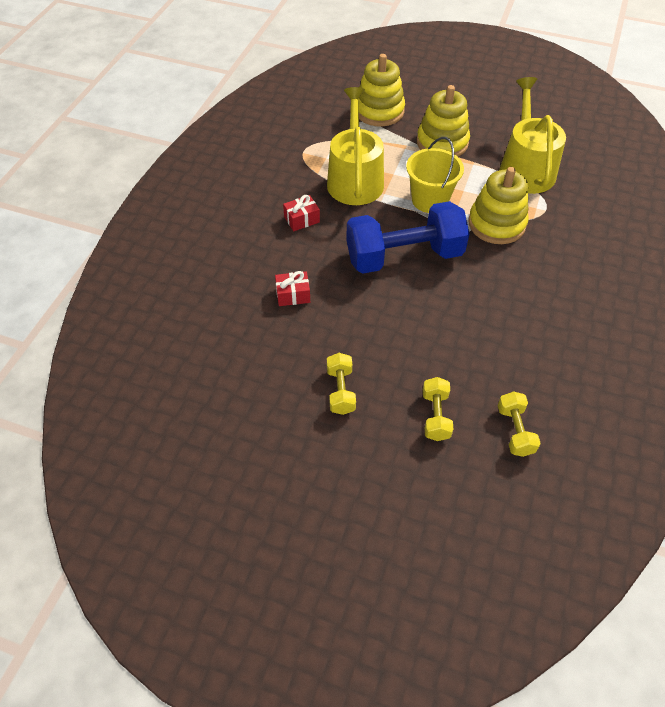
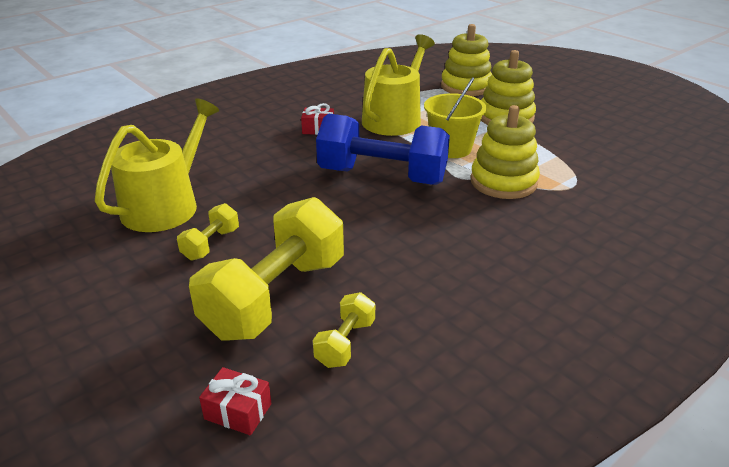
camera: 30 degrees right, 20 degrees down
red gift [275,271,310,306] -> red gift moved to [199,367,272,435]
yellow dumbbell [423,377,453,441] -> yellow dumbbell [189,197,344,341], size x2.21
yellow watering can [500,77,566,194] -> yellow watering can moved to [95,98,219,232]

